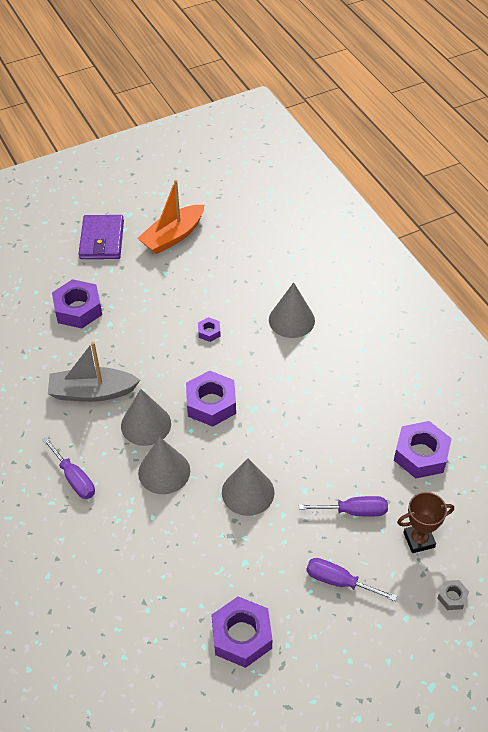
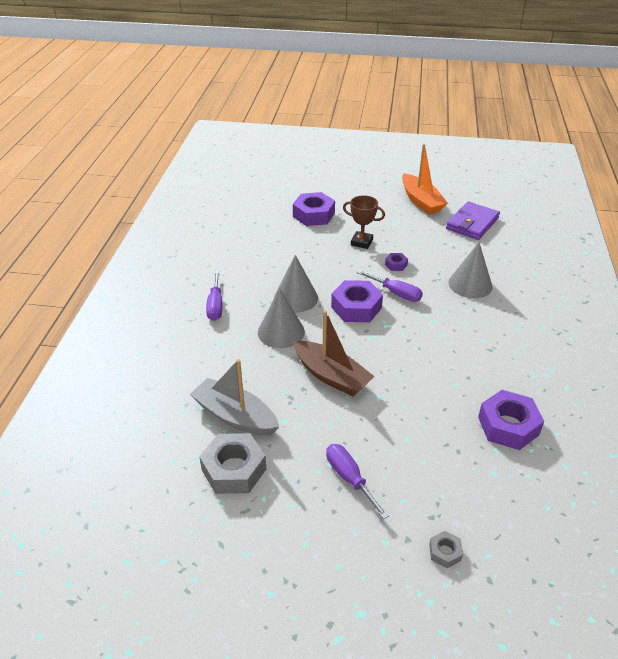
camera: 35 degrees right, 10 degrees down
grey boat [48,342,140,402] -> grey boat moved to [190,359,279,436]
purple wallet [79,215,124,259] -> purple wallet moved to [446,201,500,240]
orange boat [137,180,204,254] -> orange boat turned 105 degrees counterclockwise [402,144,448,215]
purple nut [212,596,272,668] -> grey nut [199,433,266,494]
grey cone [222,458,275,516] -> brown boat [293,310,375,396]
purple screwdriver [299,496,388,516] -> purple screwdriver moved to [357,270,423,302]
brown trophy [397,492,454,553] -> brown trophy moved to [343,195,385,249]

